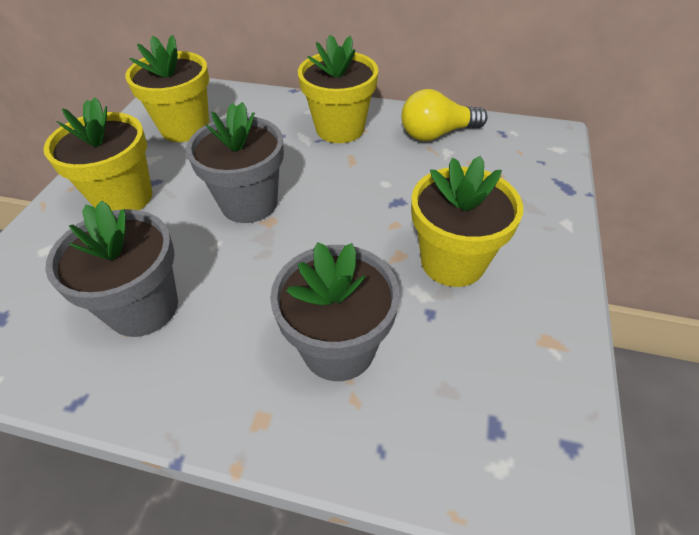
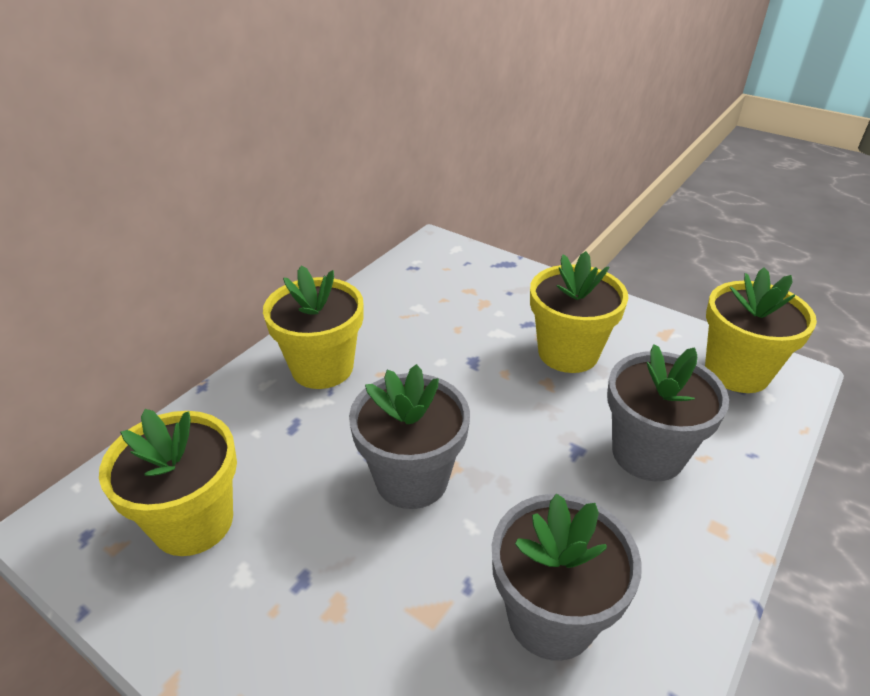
camera: 70 degrees left, 10 degrees down
yellow flower pot [44,97,152,211] -> yellow flower pot moved to [705,267,817,393]
yellow light bulb [401,89,487,141] -> none

